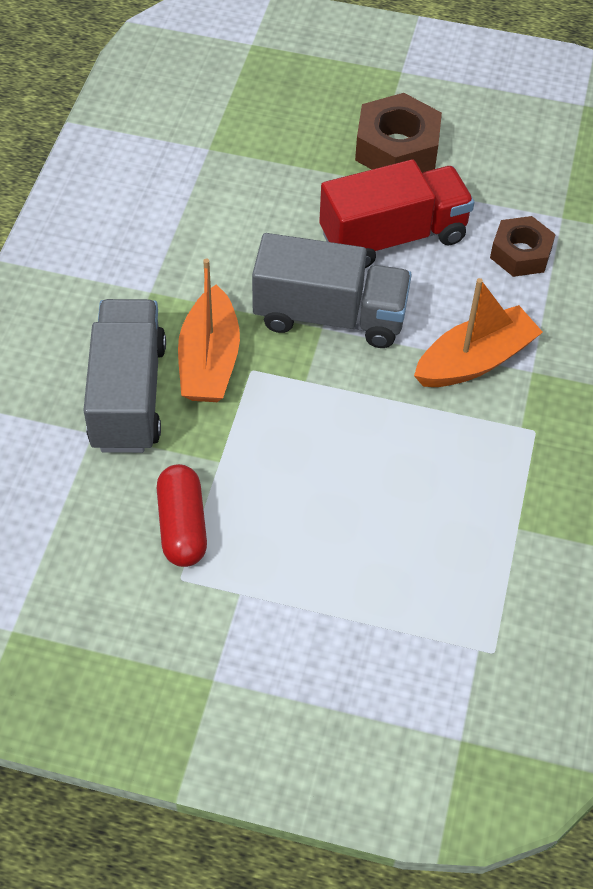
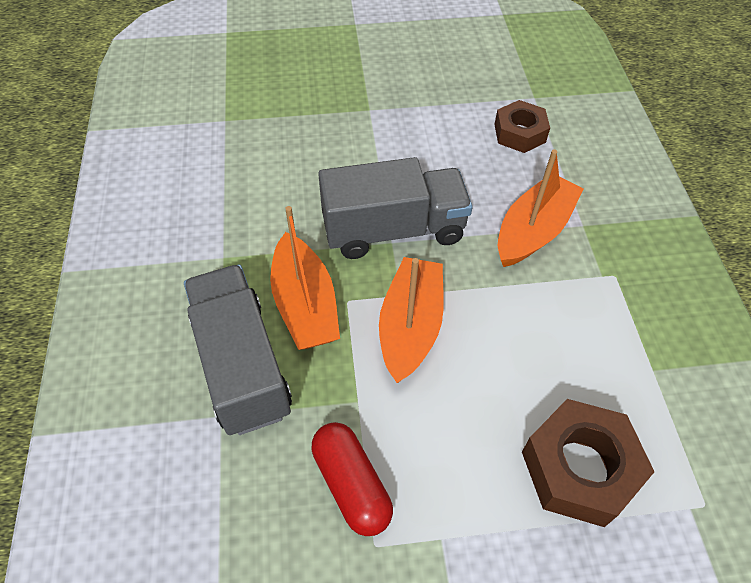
camera: 20 degrees left, 0 degrees up
red truck [319,159,475,268] -> none
brown nut [355,93,442,173] -> brown nut moved to [522,399,654,527]
none -> orange boat [379,257,444,383]

